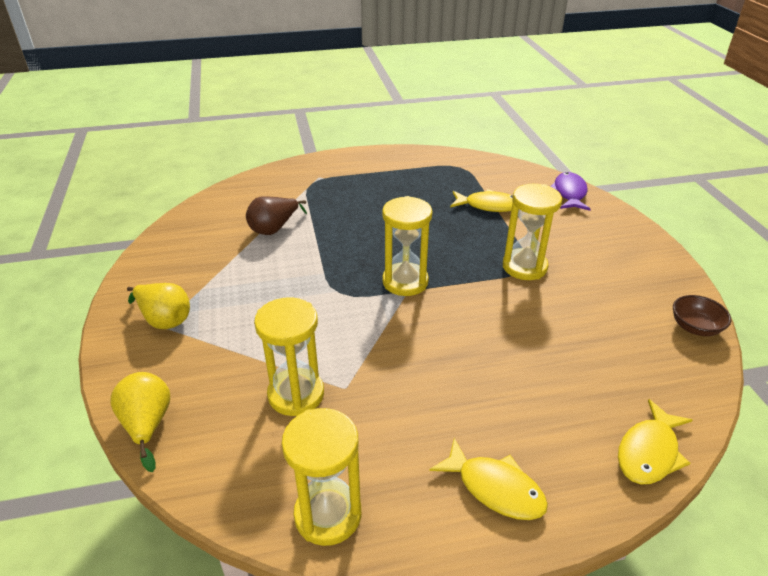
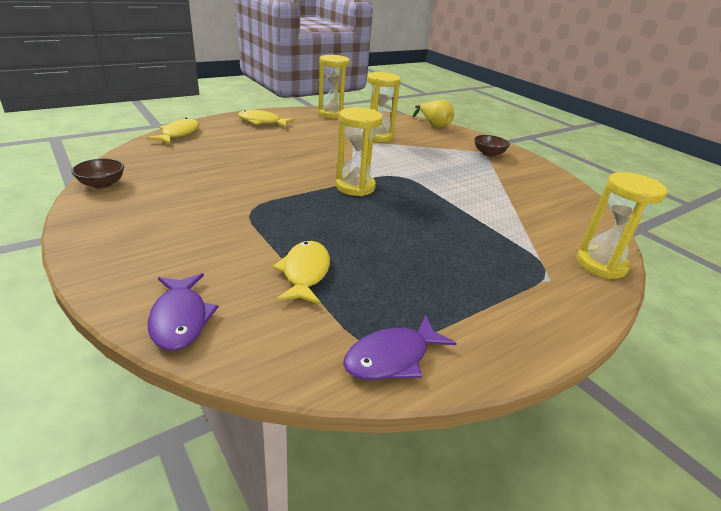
camera: 155 degrees right, 5 degrees down
yellow pear [127,283,190,329] -> brown bowl [474,135,510,157]
brown pear [246,196,307,235] -> none
yellow fish [450,189,513,212] -> yellow fish turned 105 degrees clockwise [272,241,330,305]
yellow hourglass [503,184,562,280] -> yellow hourglass moved to [576,172,667,279]
none -> purple fish [343,315,457,380]

